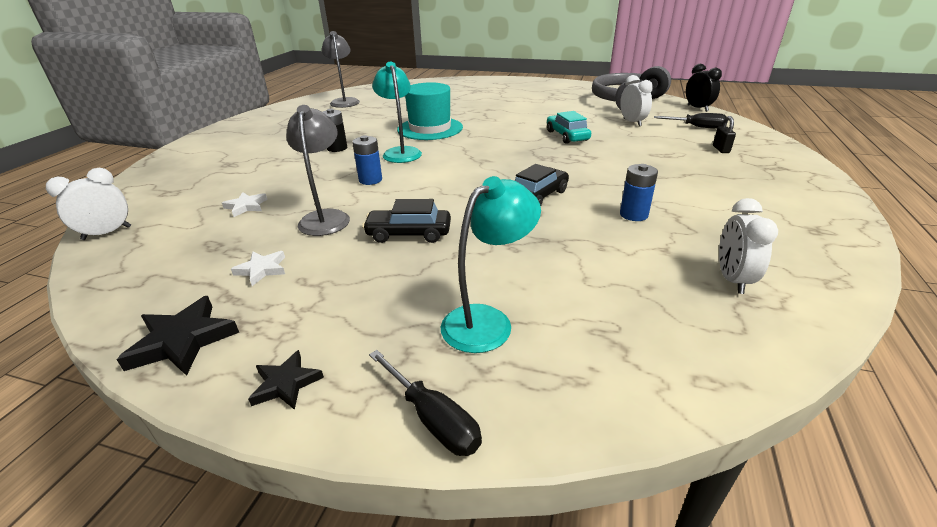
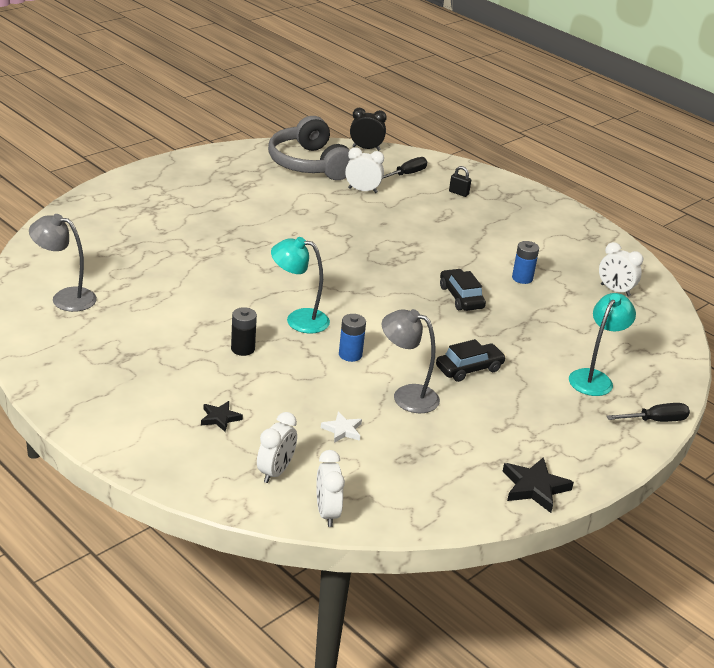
camera: 65 degrees left, 0 degrees up
white star [231,251,285,286] -> none
black star [248,350,324,410] -> black star moved to [201,401,243,432]
black car [362,199,451,243] -> black car turned 150 degrees counterclockwise [436,339,506,382]
turquoise hat [397,82,463,140] -> none
turquoise lamp [441,176,541,353] -> turquoise lamp turned 45 degrees clockwise [569,293,636,396]
turquoise car [547,111,591,144] -> none
none -> white clock [257,412,297,483]

